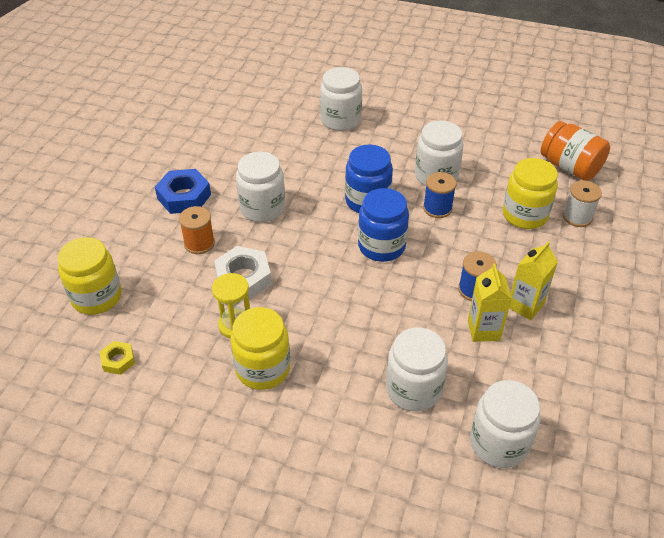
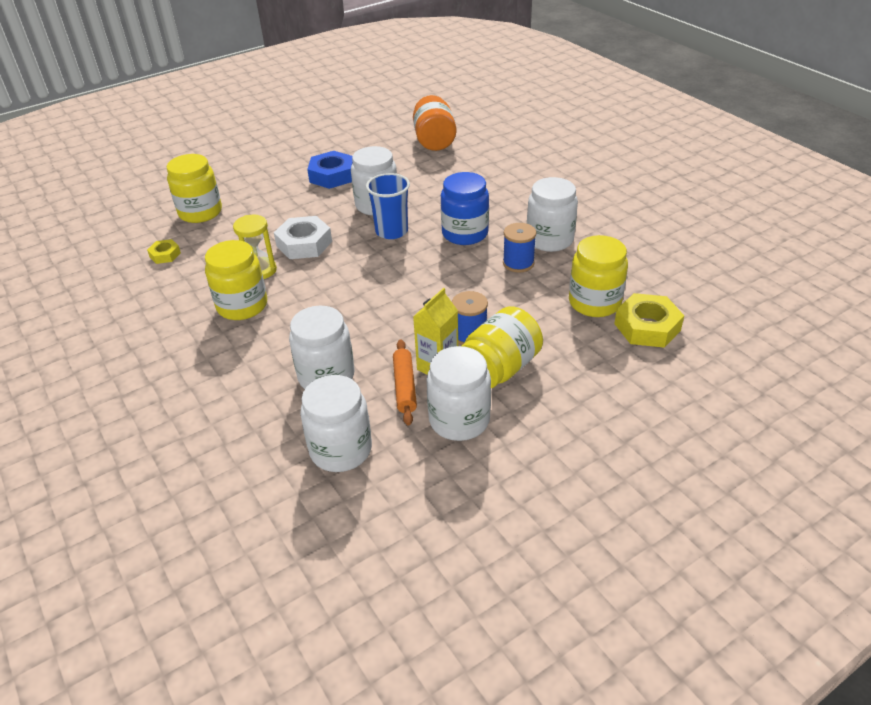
camera: 40 degrees right, 5 degrees down
orange spool [179,206,215,254] -> none
white jar [320,67,362,131] -> white jar moved to [426,346,491,441]
blue jar [358,188,409,262] -> none
yellow carton [509,241,558,320] -> yellow jar [462,306,543,388]
orange jar [541,121,610,181] -> orange jar moved to [413,95,456,151]
white spool [563,181,602,227] -> yellow nut [614,293,684,348]
none -> blue cup [366,173,410,239]
none -> orange rolling pin [393,339,417,426]

